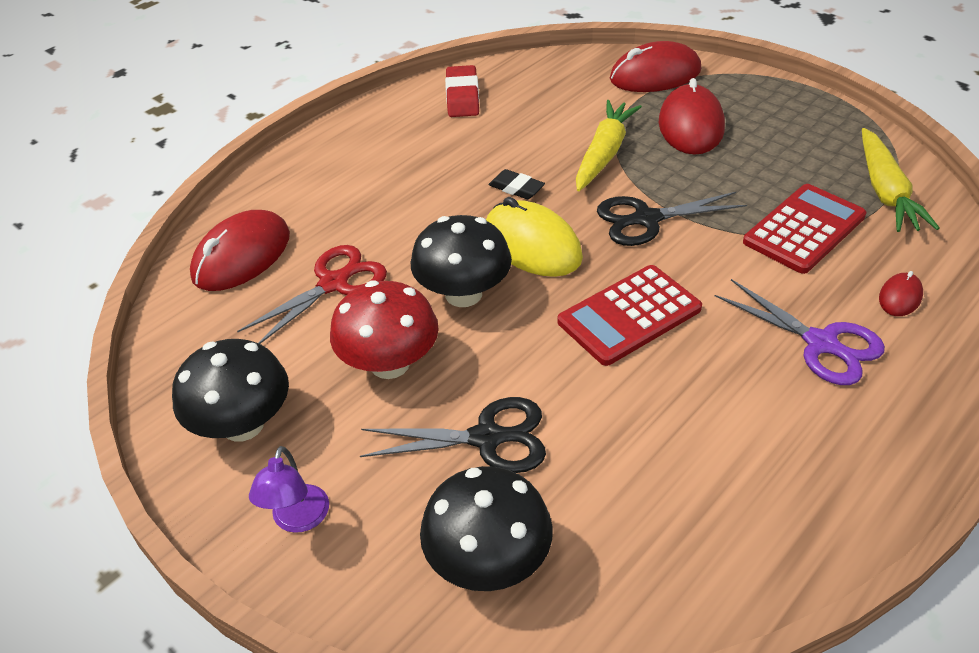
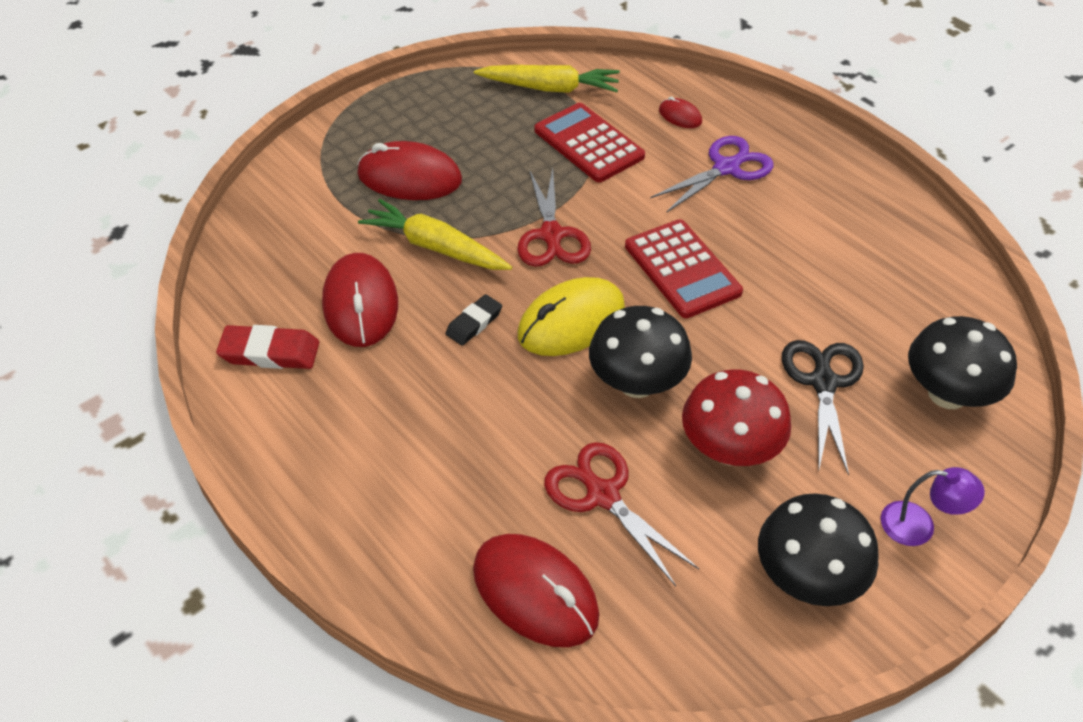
camera: 85 degrees left, 5 degrees up
black scissors [597,192,747,246] -> red scissors [517,168,591,267]
red mouse [610,41,701,92] -> red mouse moved to [322,253,398,347]

